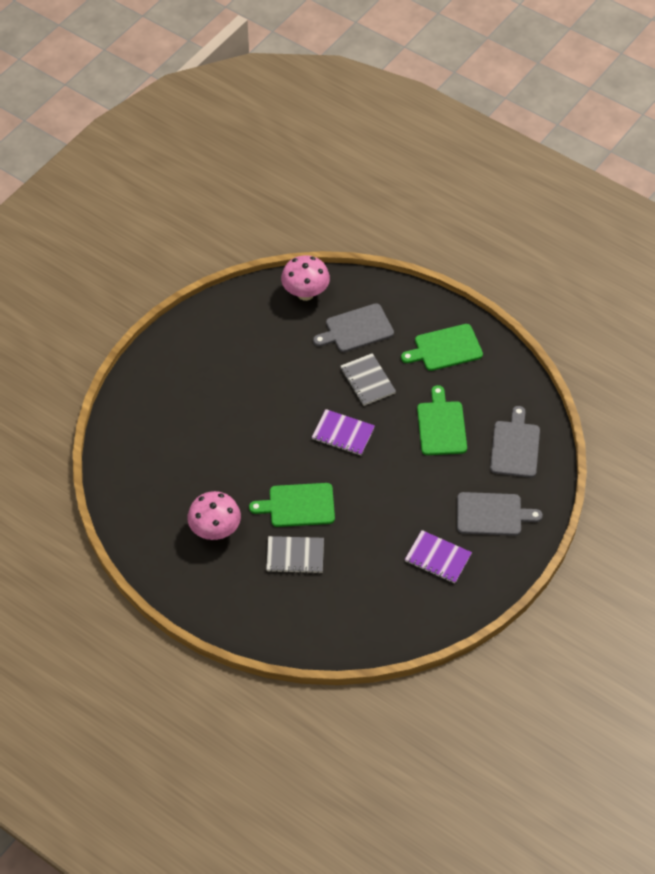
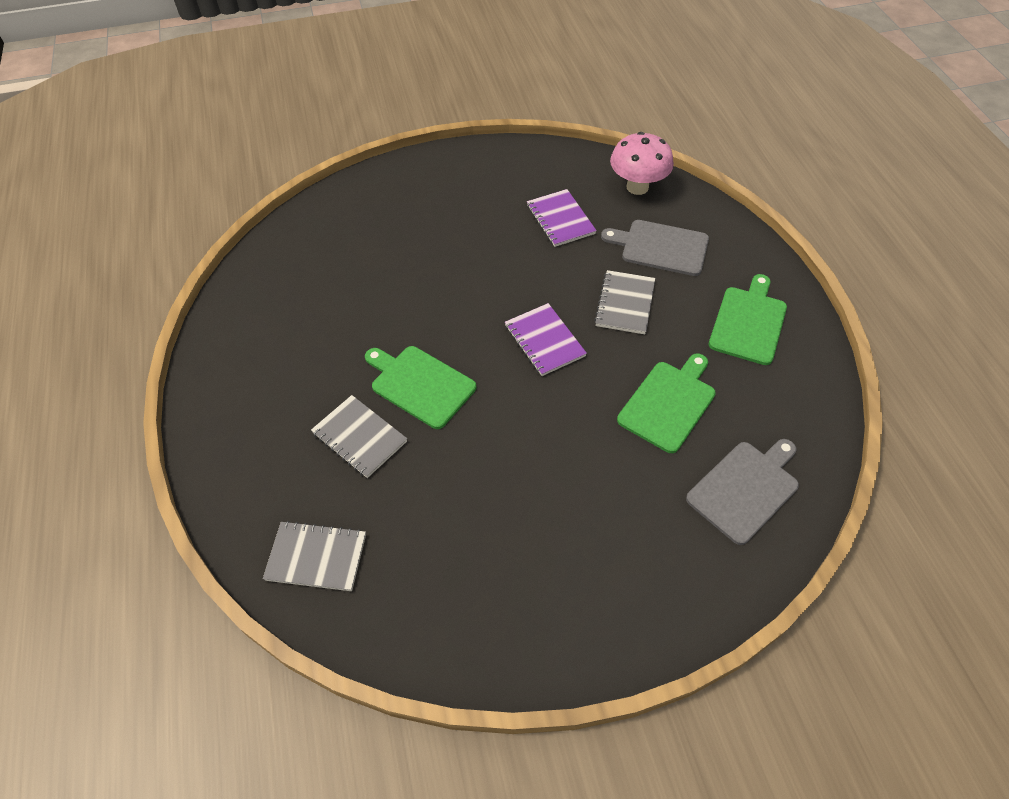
camera: 40 degrees right, 0 degrees up
pink mushroom [187,491,241,540] -> none
green cutting board [401,324,483,371] -> green cutting board turned 90 degrees clockwise [709,274,787,365]
purple notebook [405,530,472,583] -> purple notebook moved to [527,189,597,247]
grey cutting board [457,492,543,536] -> none
none -> grey notebook [263,521,366,591]

